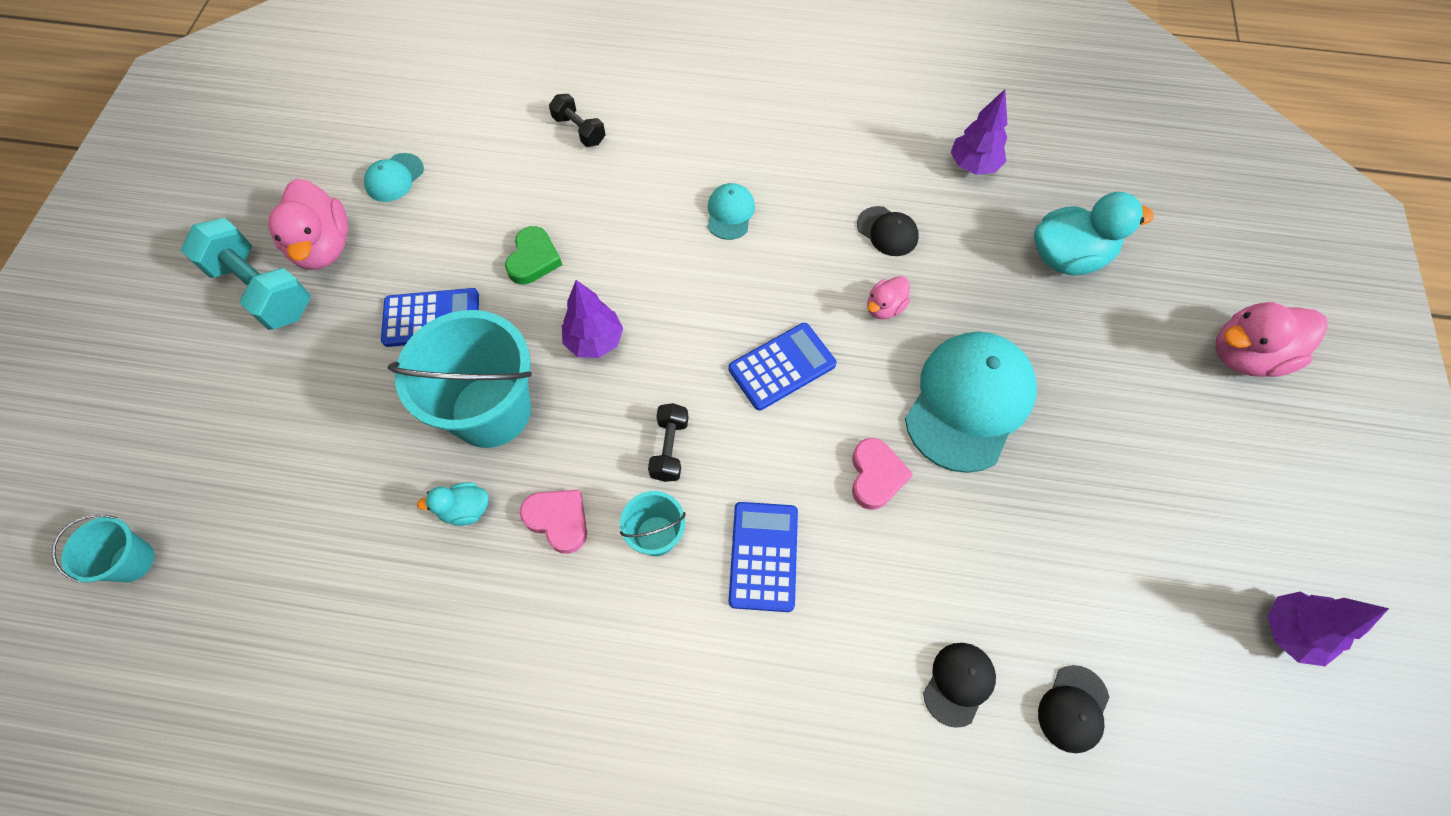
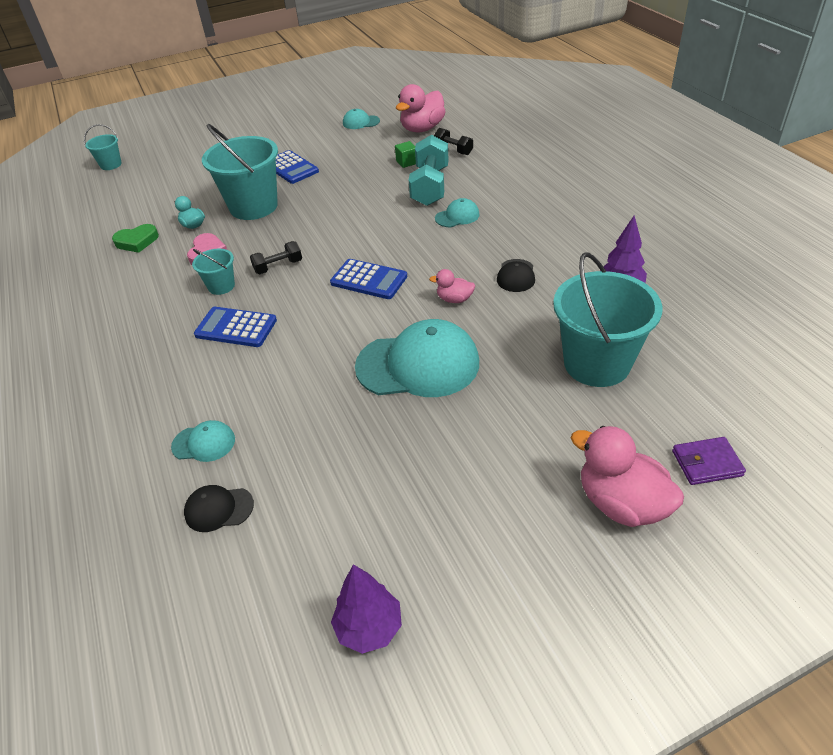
camera: 60 degrees right, 20 degrees down
turquoise dumbbell [181,218,311,330] -> turquoise dumbbell moved to [409,135,449,206]
pink duck [268,179,348,270] -> pink duck moved to [396,84,446,132]
green heart [505,226,562,284] -> green heart moved to [112,224,159,253]
black dumbbell [549,94,605,147] -> black dumbbell turned 60 degrees counterclockwise [434,128,473,155]
purple tree [562,280,623,358] -> none
blue calculator [729,502,798,612] -> blue calculator turned 135 degrees counterclockwise [194,307,277,347]
pink heart [852,438,913,510] -> none
black cap [923,643,996,728] -> turquoise cap [171,420,235,462]
turquoise duck [1034,192,1154,276] -> turquoise bucket [553,252,663,387]
none -> green cube [395,141,416,168]
none -> purple wallet [672,437,746,485]

